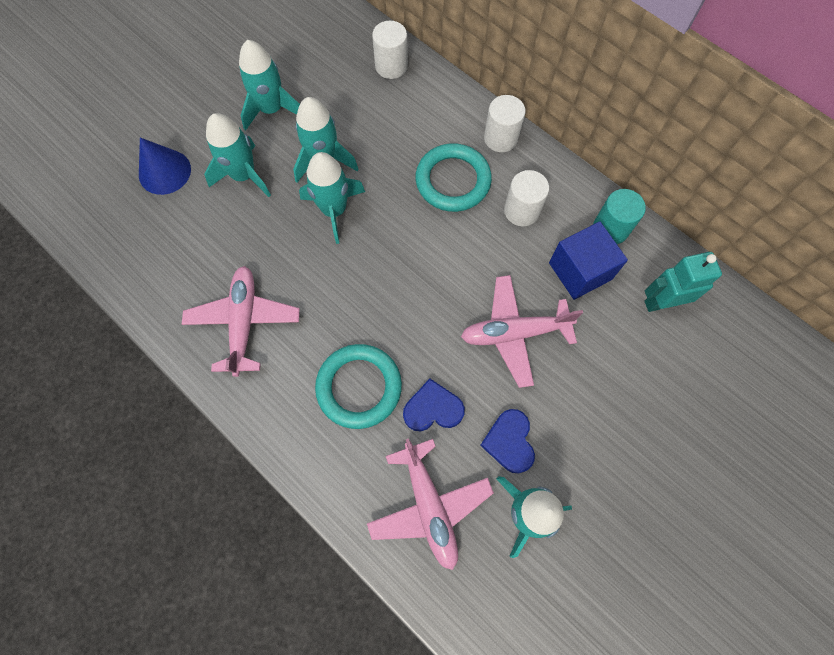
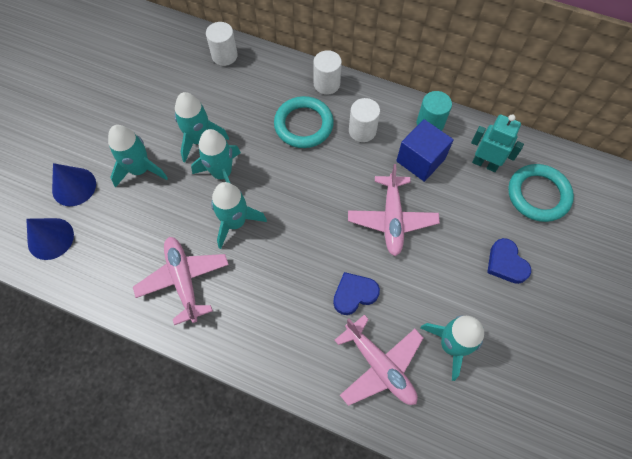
camera: 20 degrees left, 5 degrees down
turquoise rocket [239,40,300,131] -> turquoise rocket moved to [211,182,267,249]
turquoise ring [315,344,402,429] -> turquoise ring moved to [508,164,574,222]
pink plane [461,275,583,388] -> pink plane turned 60 degrees counterclockwise [348,164,440,256]
blue heart [480,409,535,474] -> blue heart moved to [487,238,531,284]
turquoise robot [645,252,722,312] -> turquoise robot turned 60 degrees clockwise [471,114,524,172]
none -> blue cone [26,218,74,260]

